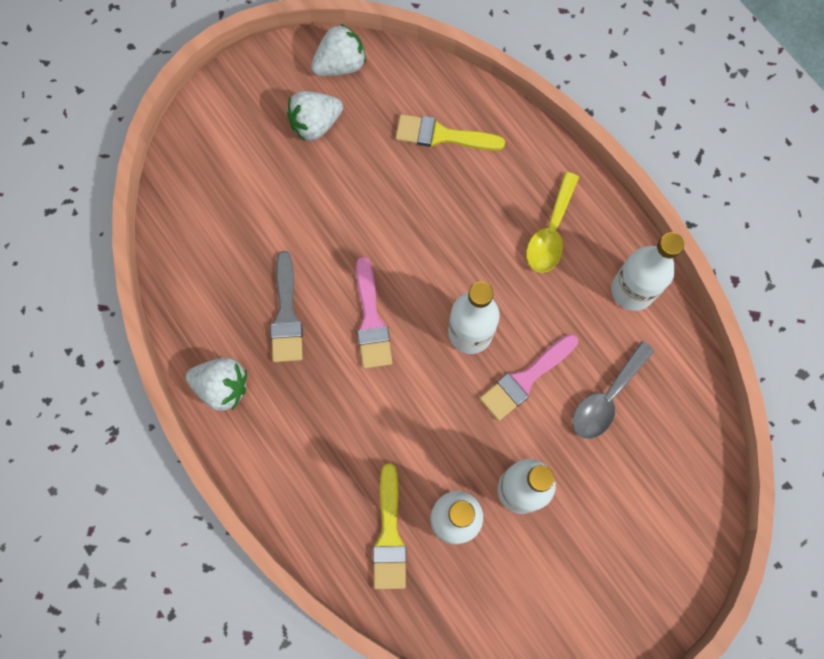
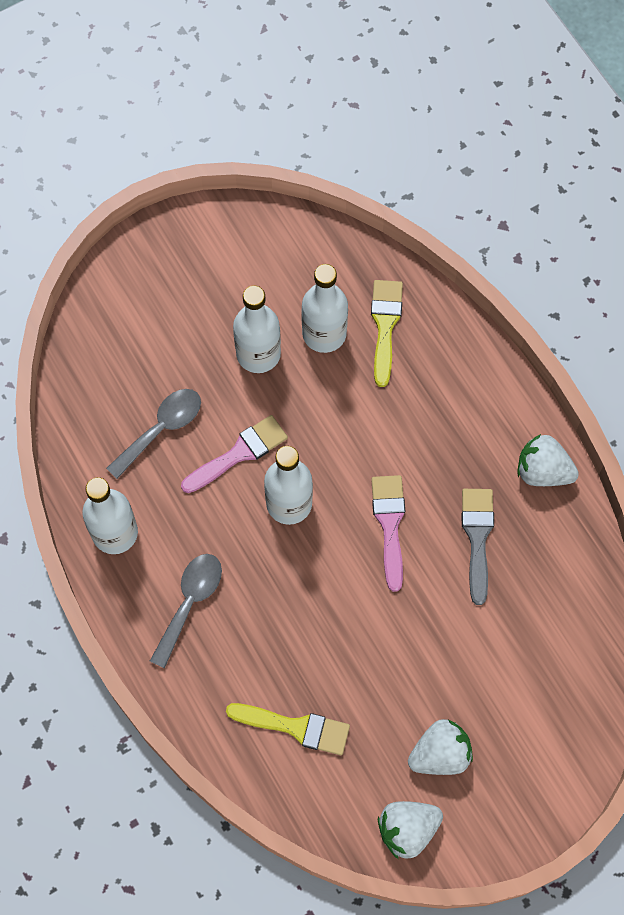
camera: 175 degrees left, 5 degrees down
yellow spoon [526,172,579,273] -> grey spoon [150,554,222,669]

